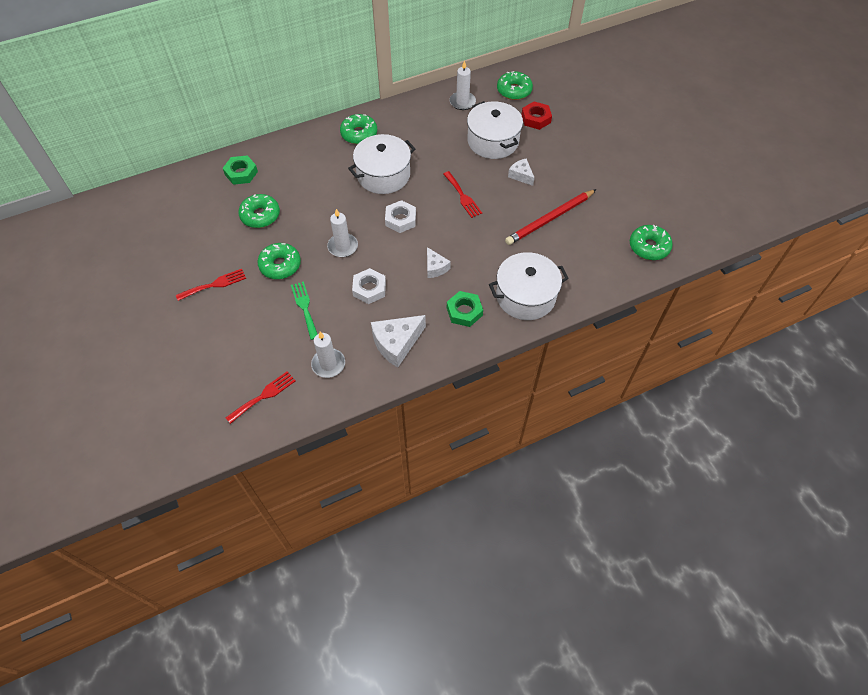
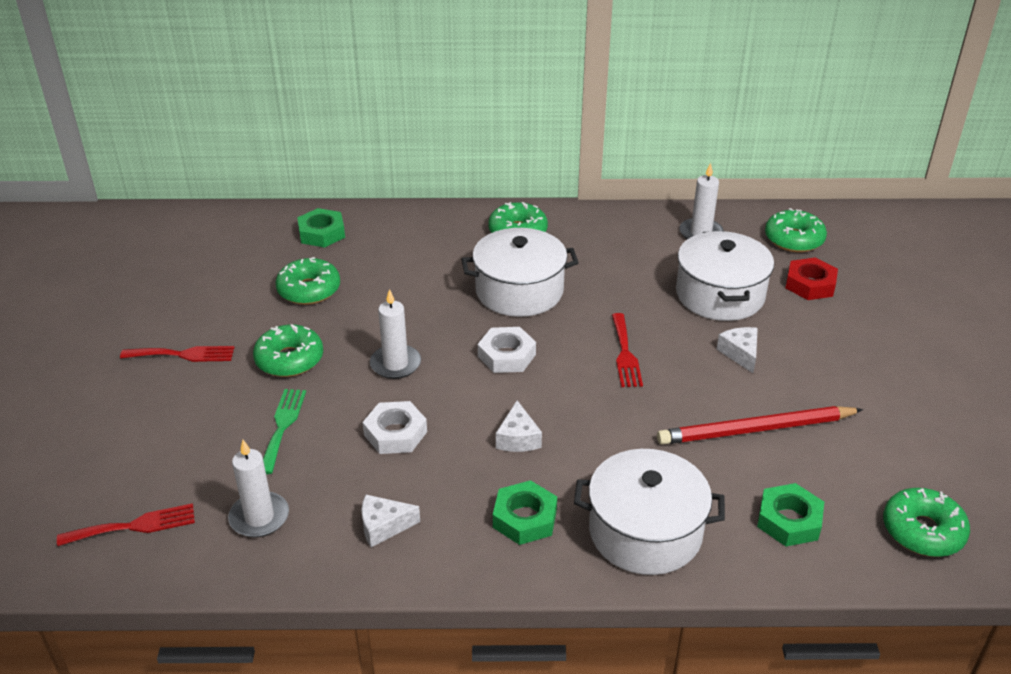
camera: 25 degrees right, 20 degrees down
white cheese [371,315,426,367] -> white cheese [362,495,420,547], size x0.58
none -> green nut [757,483,824,546]

